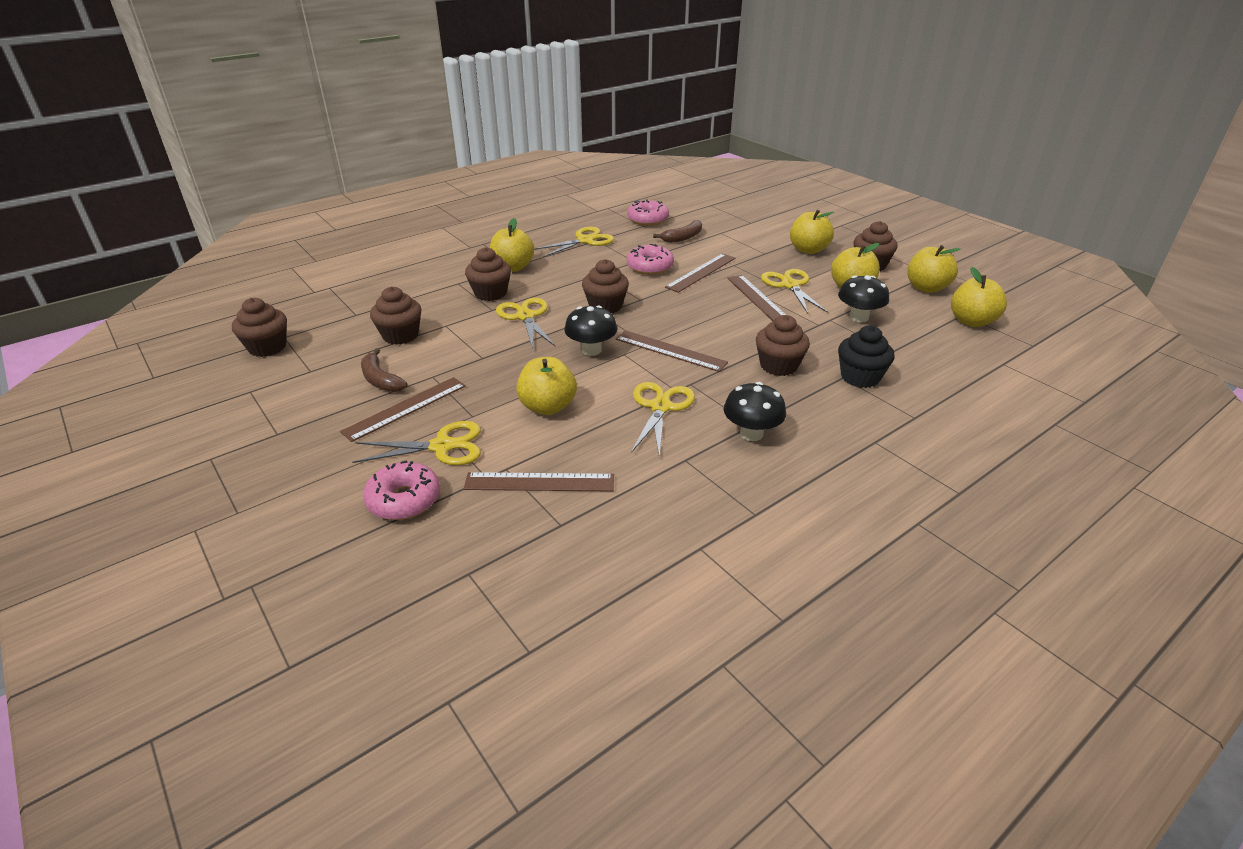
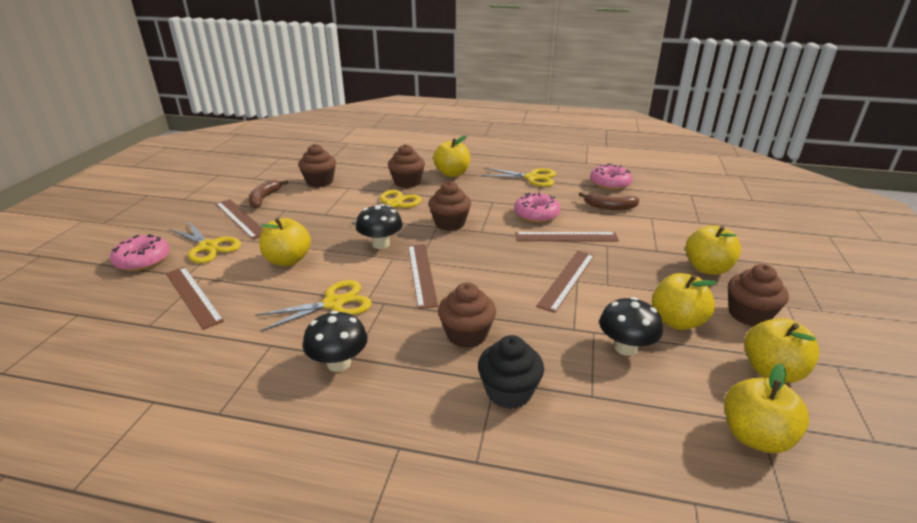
camera: 50 degrees right, 5 degrees down
brown cupcake [232,298,287,357] -> none
brown ruler [340,377,466,442] -> brown ruler turned 45 degrees clockwise [216,199,263,239]
yellow scissors [761,269,828,314] -> none

